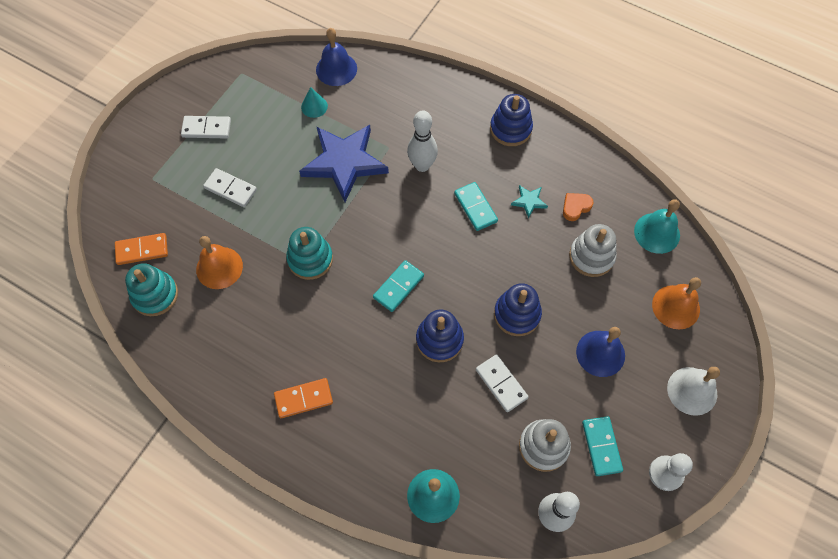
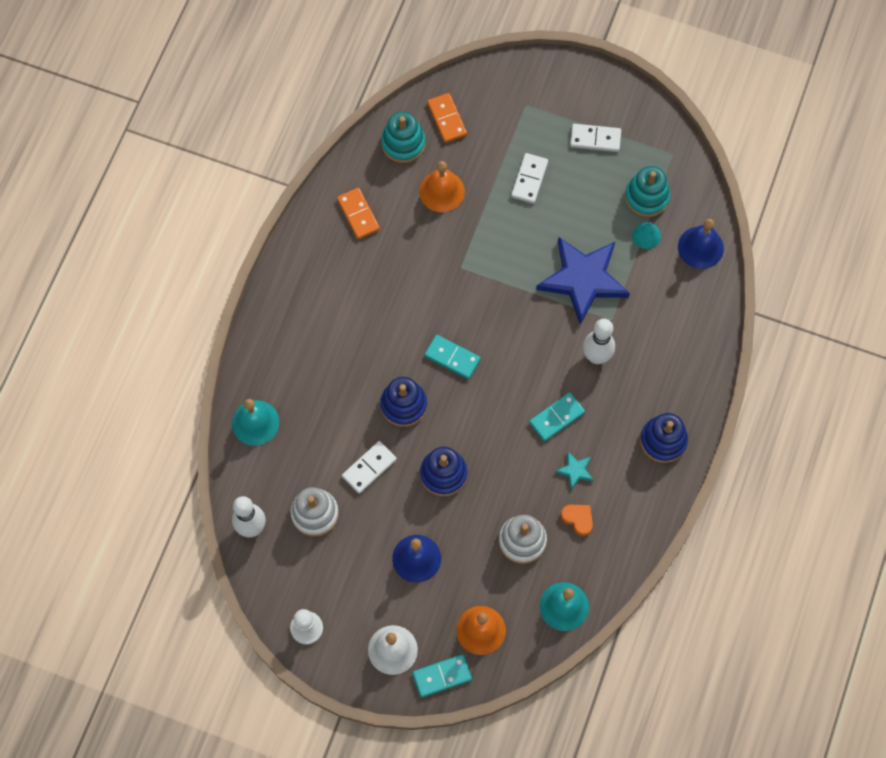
camera: 80 degrees right, 5 degrees up
white domino [181,116,231,139] -> white domino turned 75 degrees counterclockwise [570,124,621,152]
orange domino [274,378,333,418] -> orange domino moved to [337,188,380,239]
turquoise stacking toy [286,227,333,280] -> turquoise stacking toy moved to [625,166,670,217]
turquoise domino [582,416,623,476] -> turquoise domino moved to [412,654,472,697]

